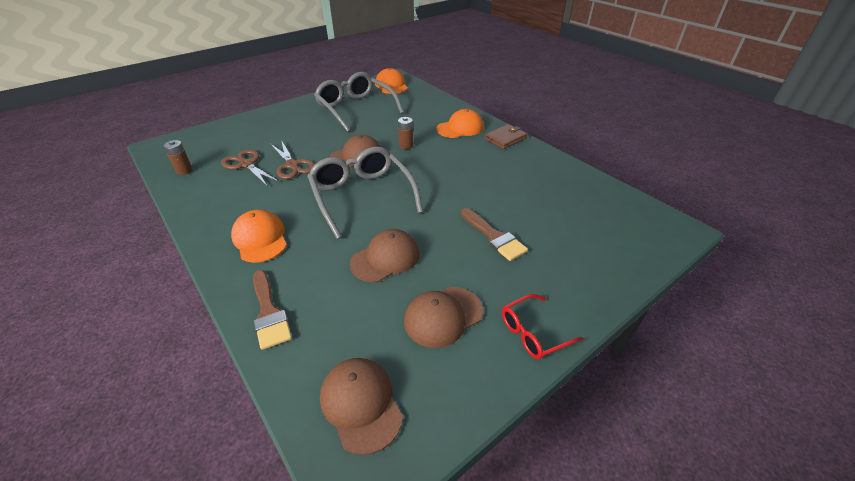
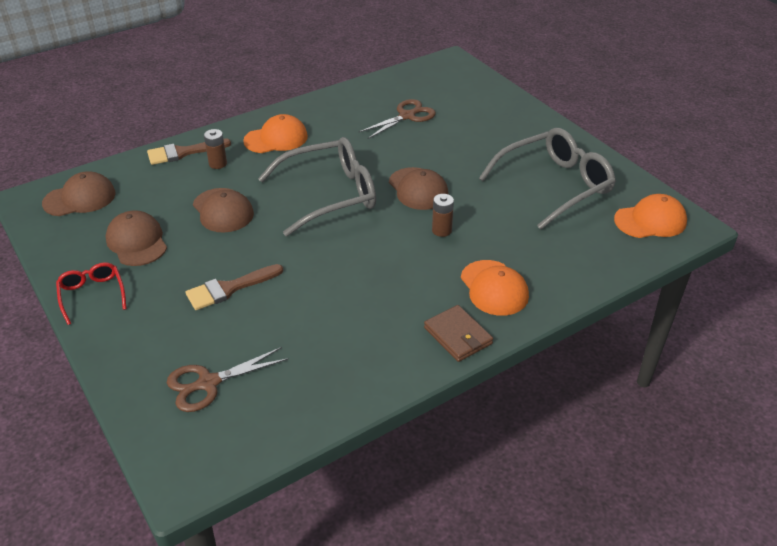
camera: 95 degrees right, 0 degrees up
brown battery [164,140,193,175] -> brown battery moved to [204,129,227,169]
brown scissors [271,140,315,179] -> brown scissors moved to [167,347,289,412]

